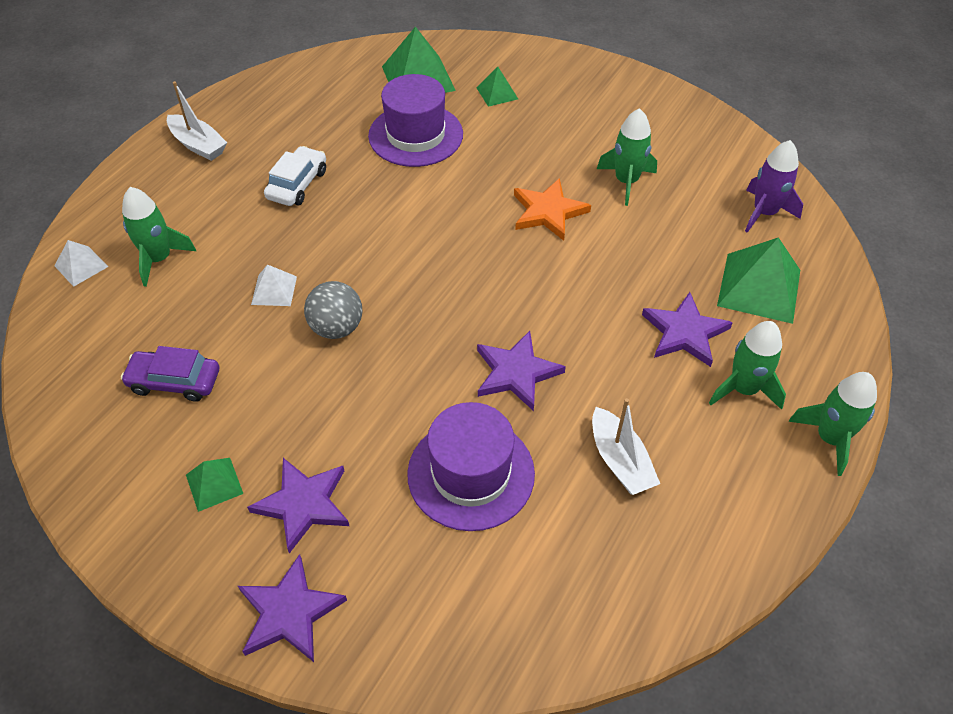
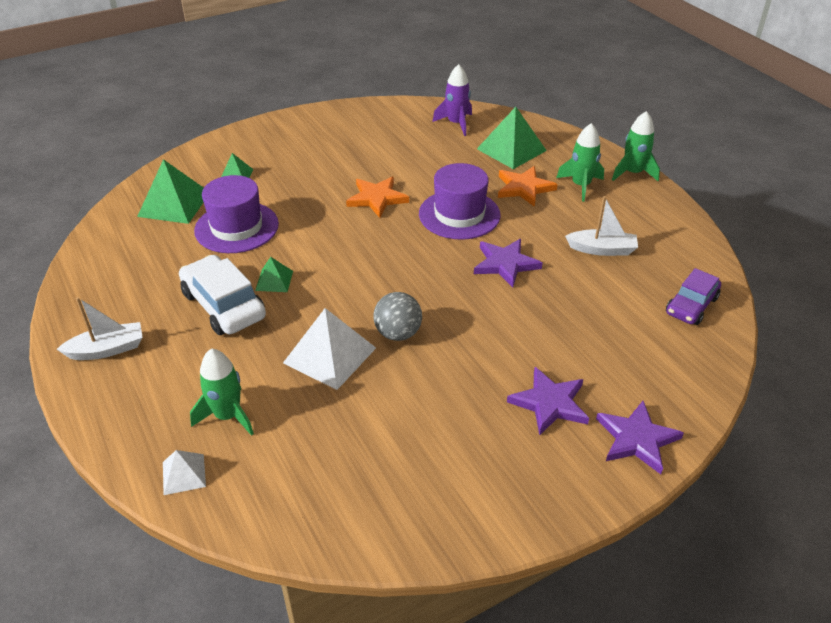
camera: 60 degrees left, 10 degrees down
purple car [121,346,219,402] -> purple car moved to [666,268,721,325]
green pyramid [186,458,243,512] -> green pyramid moved to [255,257,293,292]
white pyramid [251,264,297,306] -> white pyramid [283,308,376,390], size x1.88
white car [264,146,326,206] -> white car [179,255,266,335], size x1.51
purple hat [407,402,535,531] -> purple hat moved to [419,163,501,240]
green rocket [597,108,657,206] -> none
purple star [642,292,733,367] -> orange star [498,166,558,207]

